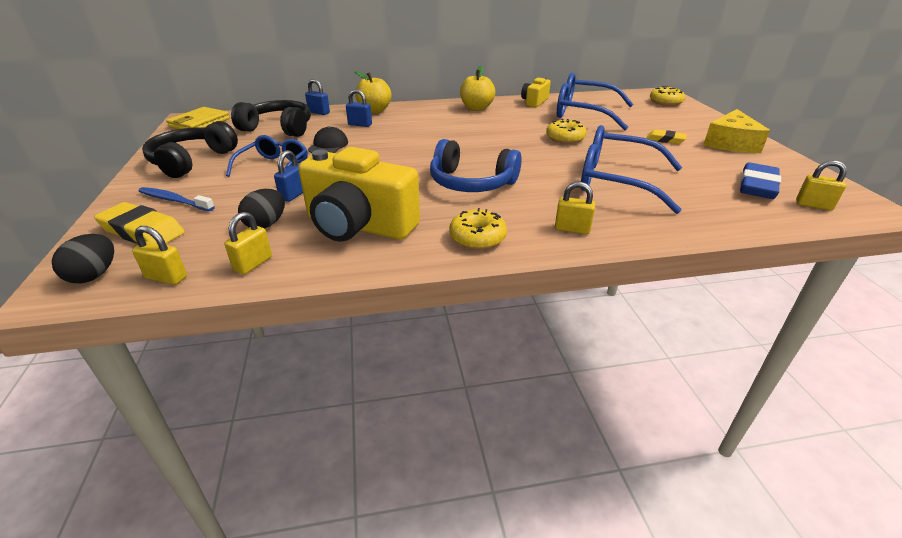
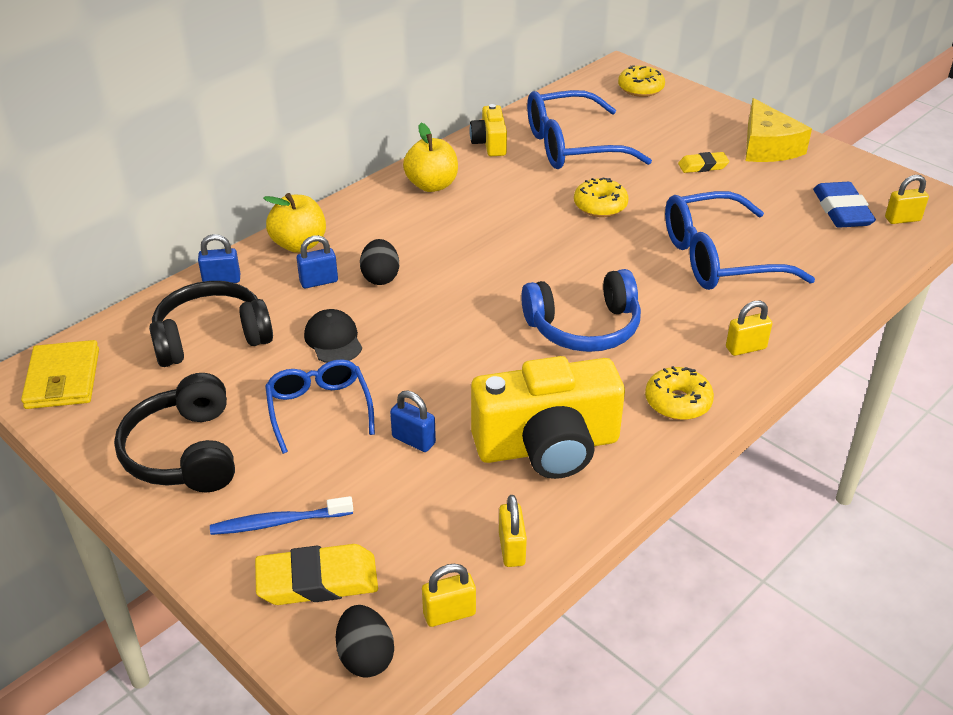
camera: 35 degrees left, 5 degrees up
black egg [238,189,285,229] -> black egg moved to [360,239,399,285]
blue padlock [274,150,303,202] -> blue padlock turned 45 degrees counterclockwise [390,390,436,452]

